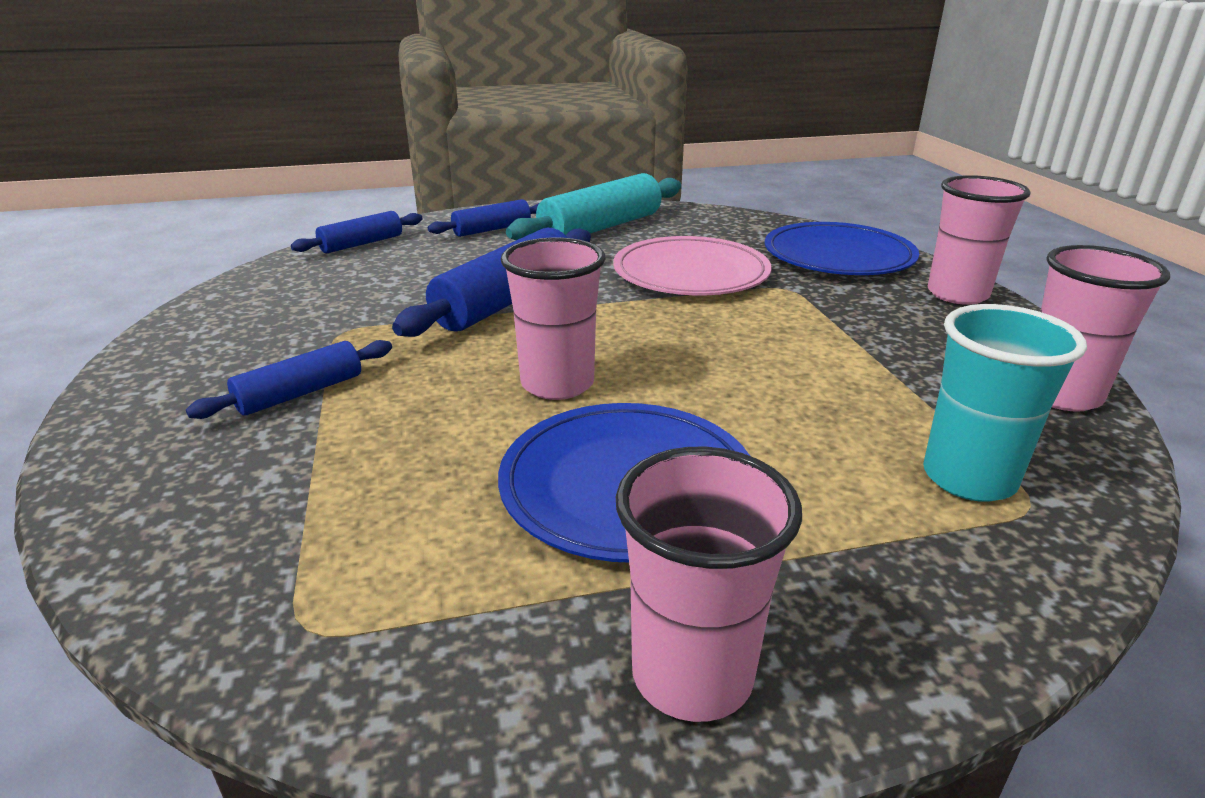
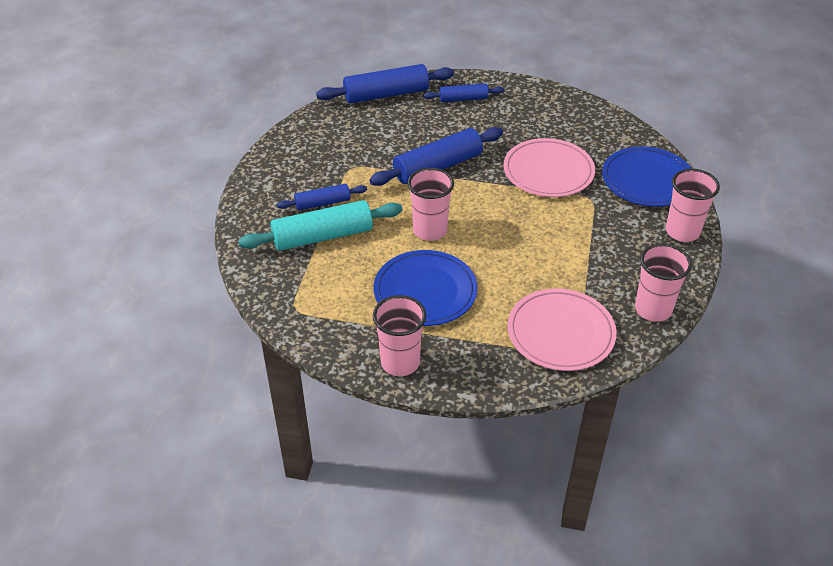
camera: 25 degrees right, 15 degrees up
blue rolling pin [291,211,423,253] -> blue rolling pin [316,64,454,103], size x1.75
turquoise rolling pin [506,173,681,240] -> turquoise rolling pin moved to [238,200,402,251]
turquoise cup [923,304,1087,502] -> pink plate [508,288,617,371]

